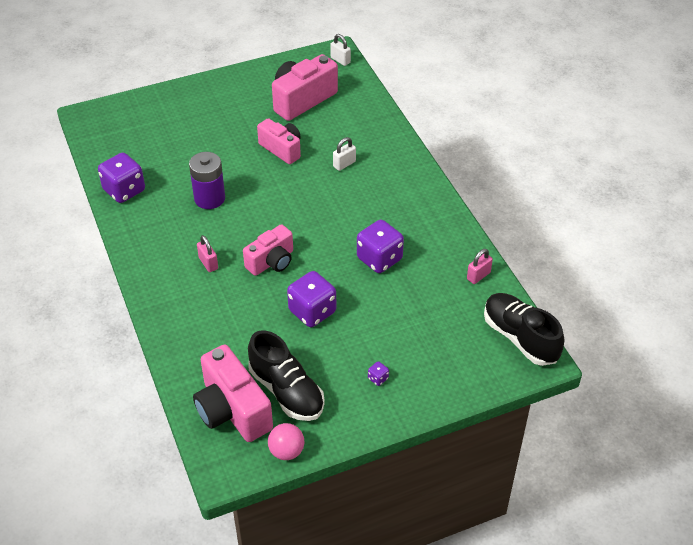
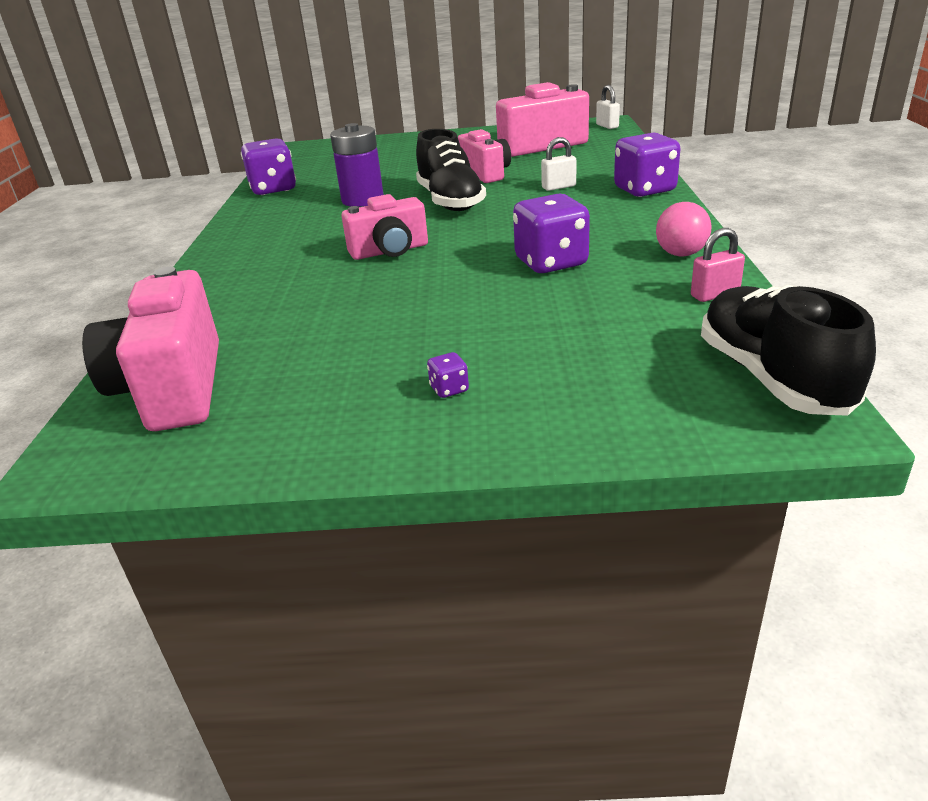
camera: 25 degrees right, 15 degrees down
pink padlock [197,235,218,272] -> none
black shoe [248,330,325,421] -> black shoe moved to [416,129,486,211]
pink ball [268,423,305,460] -> pink ball moved to [656,202,711,256]
purple dice [287,271,336,327] -> purple dice moved to [614,132,680,197]

